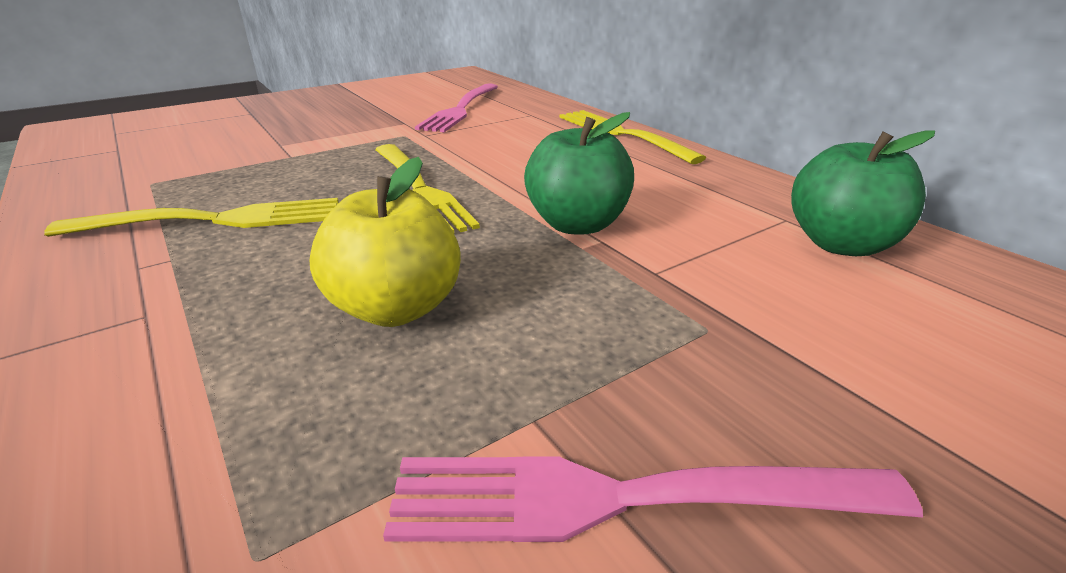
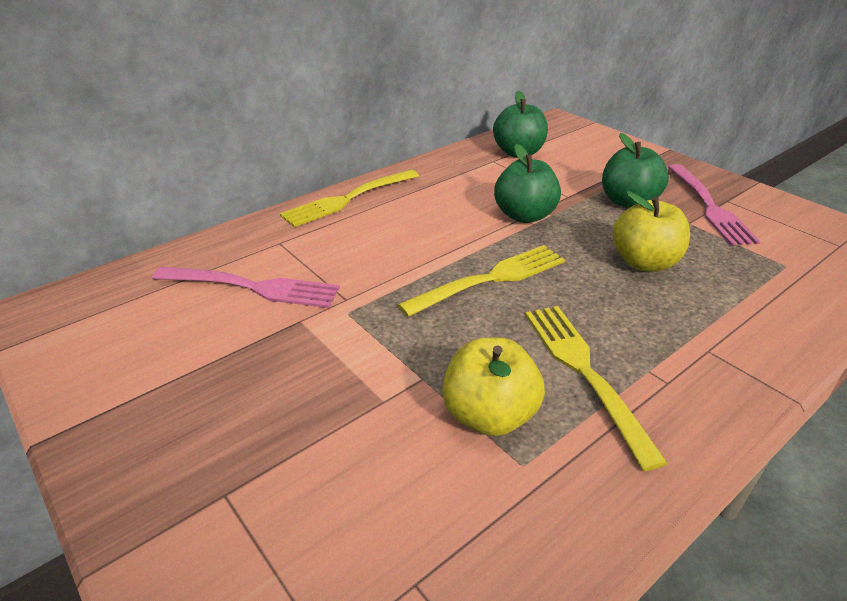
camera: 95 degrees left, 5 degrees up
none -> yellow apple [442,337,545,436]
none -> green apple [602,133,669,208]

